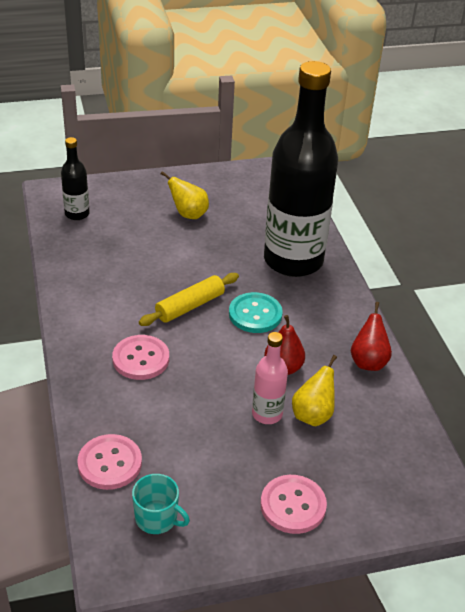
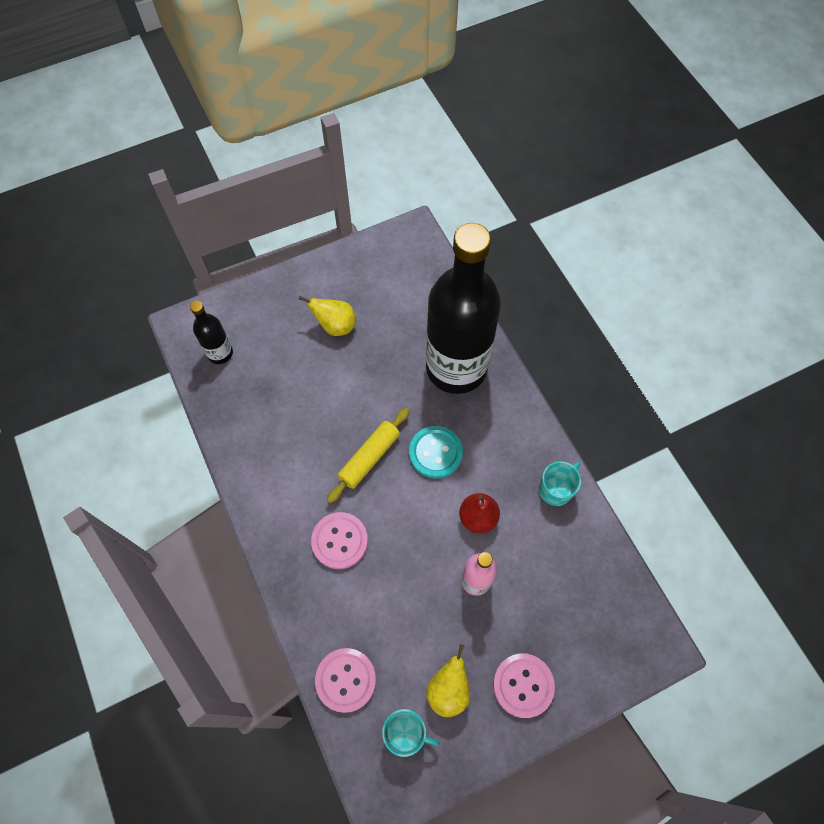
camera: 10 degrees left, 25 degrees up
yellow pear [292,355,337,426] -> yellow pear moved to [426,644,470,717]
red pear [351,302,392,371] -> turquoise mug [539,461,581,506]

